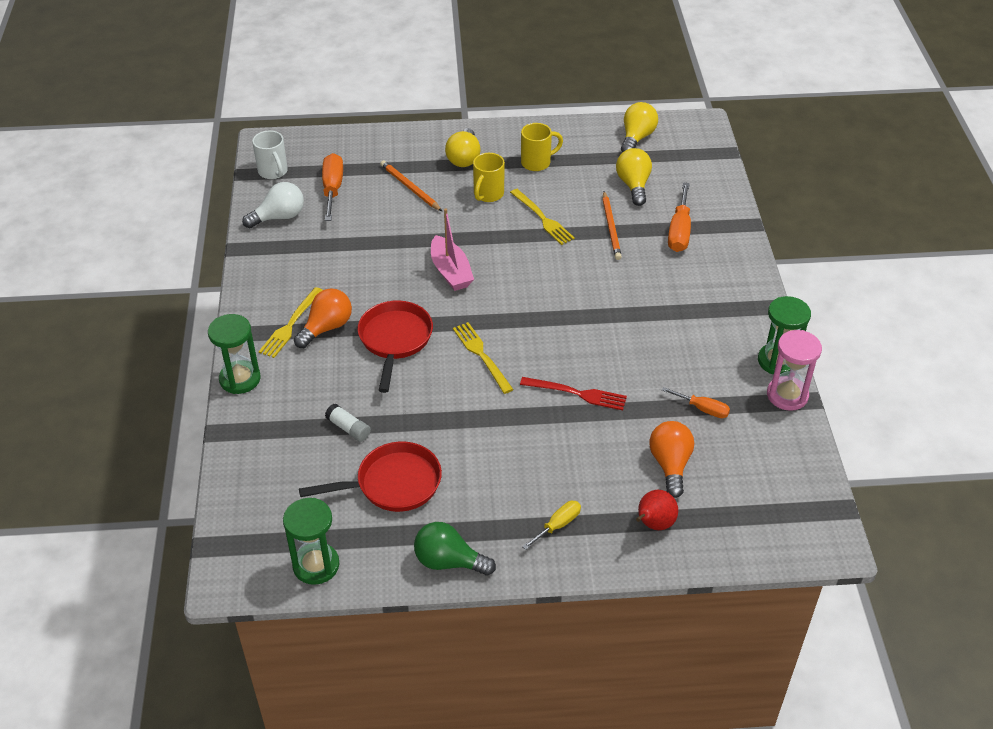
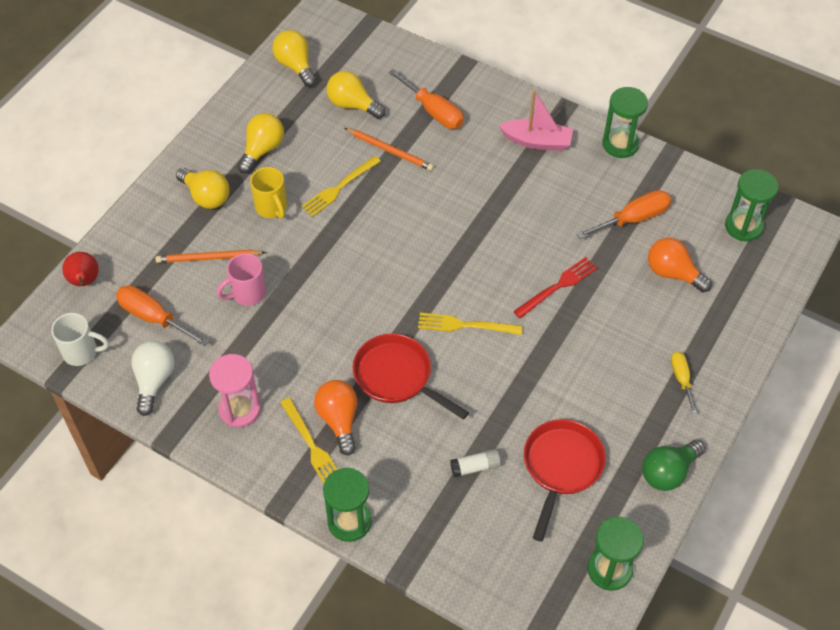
camera: 55 degrees left, 10 degrees up
pink boat [431,208,474,291] -> pink boat moved to [498,90,573,151]
yellow fork [510,189,575,245] -> yellow fork turned 135 degrees clockwise [301,156,381,217]
yellow mug [521,123,563,171] -> yellow light bulb [237,113,284,174]
red pear [636,490,678,530] -> red pear moved to [62,252,99,286]
orange screwdriver [662,387,730,418] -> orange screwdriver [576,190,671,239], size x1.63
pink hourglass [767,330,822,411] -> pink hourglass moved to [209,354,261,427]
none -> pink mug [216,253,266,306]
none -> green hourglass [725,169,778,241]

